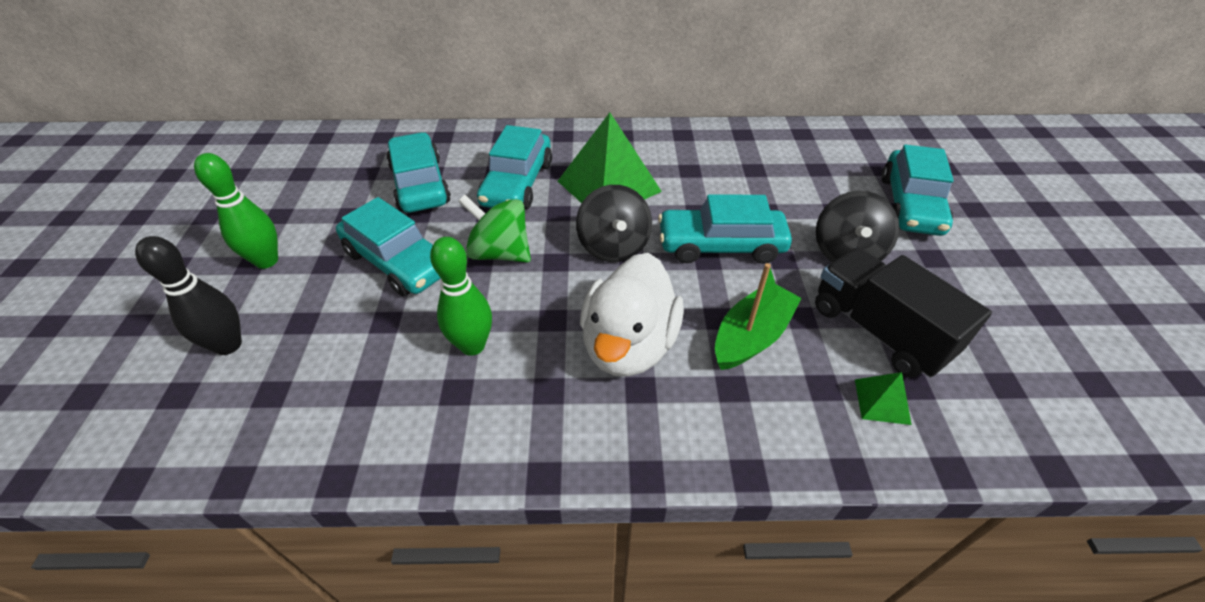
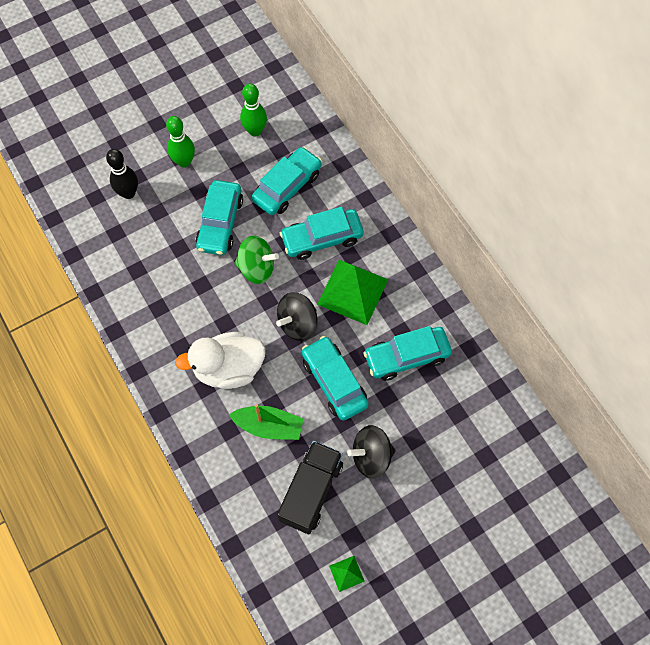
camera: 60 degrees right, 20 degrees up
green bowling pin [430,237,492,356] -> green bowling pin moved to [240,83,267,137]
green spinning top [458,195,531,263] -> green spinning top turned 105 degrees clockwise [235,235,279,284]
green pyramid [855,372,912,425] -> green pyramid moved to [329,556,365,592]
turquoise car [882,145,954,236] -> turquoise car moved to [363,326,452,381]

